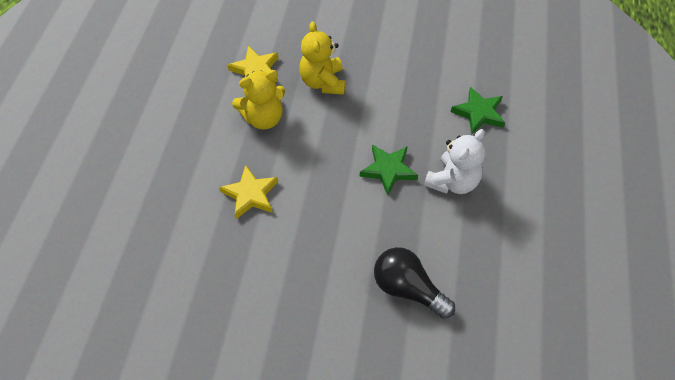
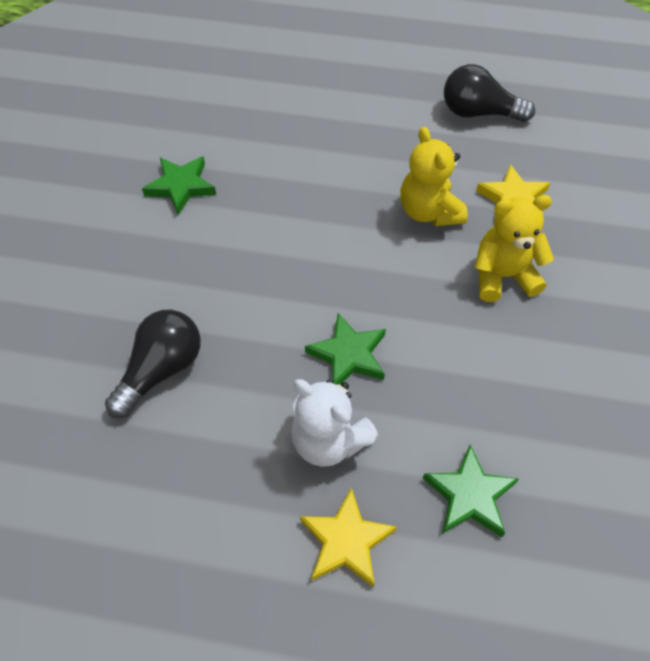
camera: 90 degrees right, 0 degrees up
yellow star [219,165,278,219] -> yellow star moved to [300,487,397,588]
none -> green star [142,156,216,215]
none -> black light bulb [444,64,535,122]

